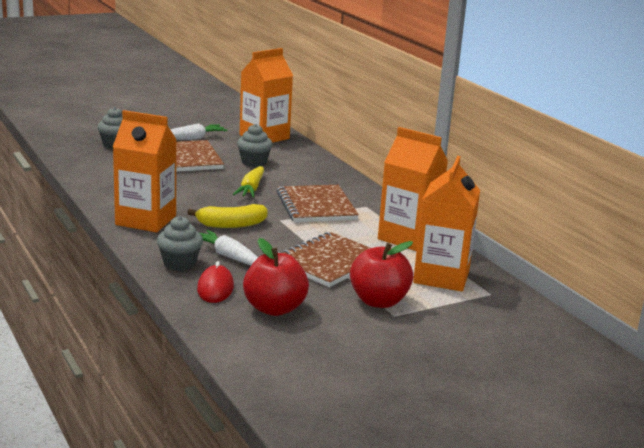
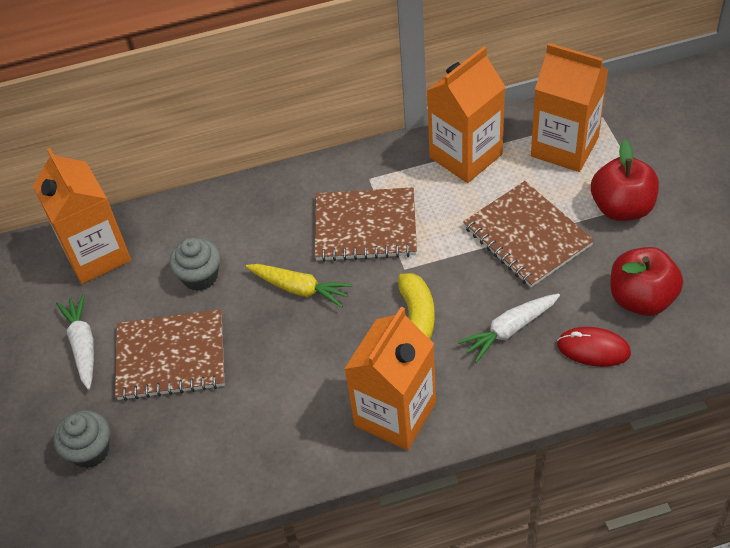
camera: 70 degrees left, 30 degrees up
grey cupcake [157,216,203,271] -> none

